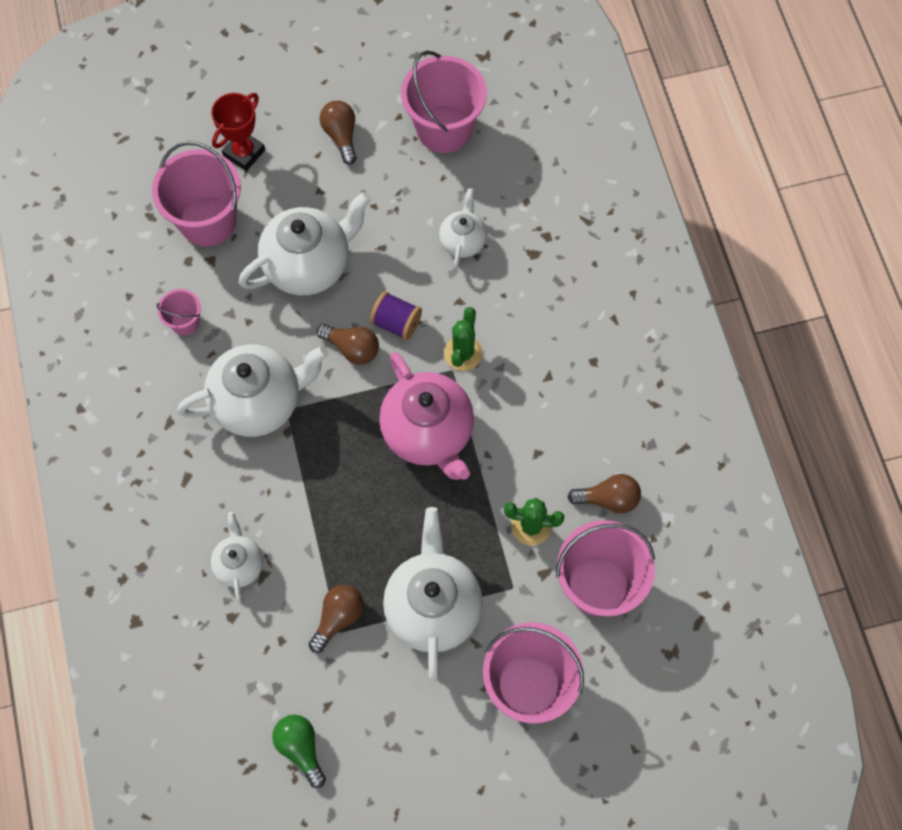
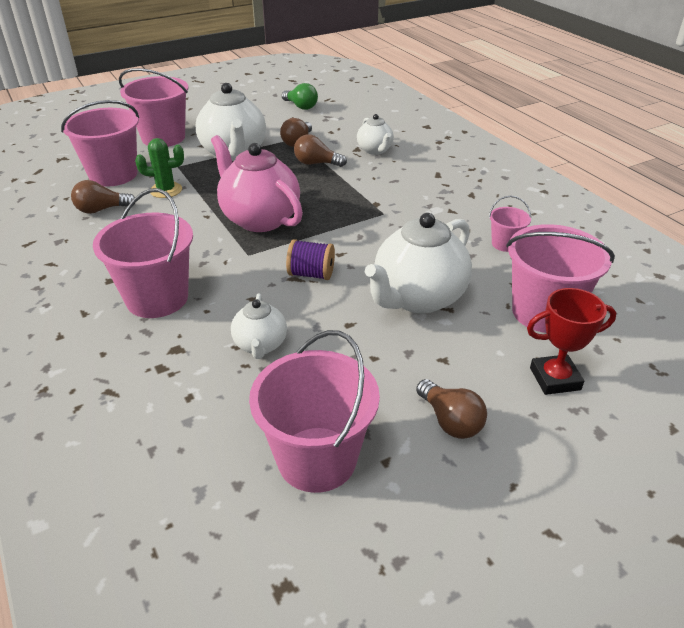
camera: 165 degrees right, 30 degrees down
white teapot [177,344,328,437] -> none
red trophy [211,93,265,171] -> red trophy turned 60 degrees clockwise [527,288,617,395]
brown light bulb [316,324,379,365] -> brown light bulb moved to [294,134,347,167]
green cactus [444,307,483,371] -> none
none -> pink bucket [93,188,193,318]

